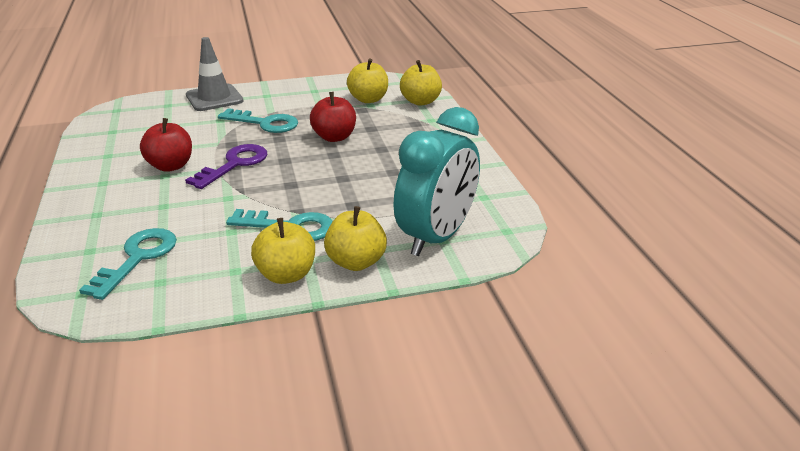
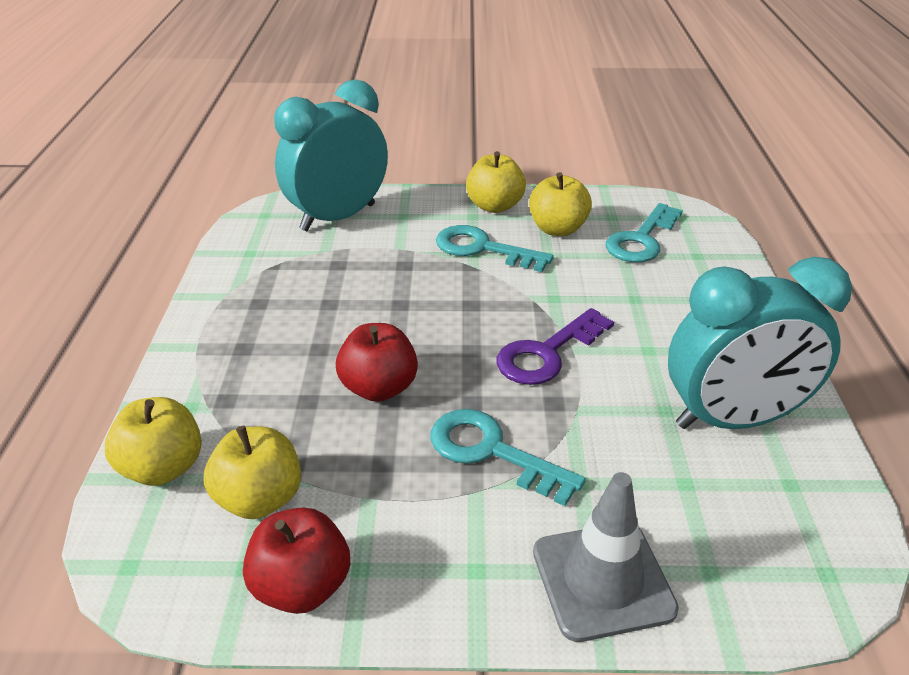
camera: 165 degrees left, 5 degrees up
red apple [140,118,192,172] -> red apple moved to [243,508,350,614]
yellow apple [324,206,387,271] -> yellow apple moved to [529,172,592,236]
none -> turquoise clock [668,257,852,429]

